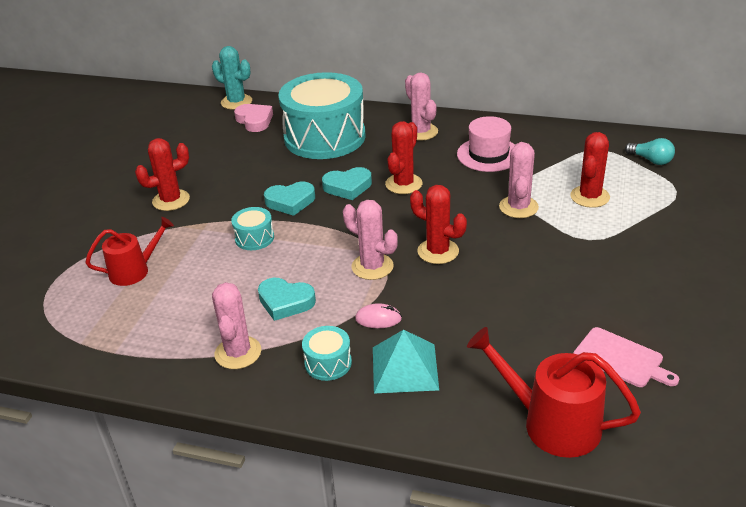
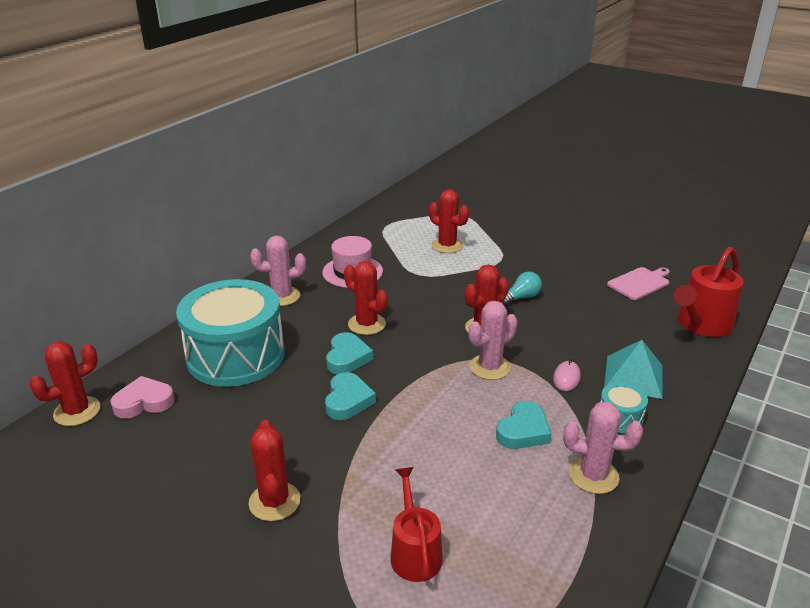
camera: 75 degrees left, 5 degrees down
turquoise cactus [212,46,252,110] -> red cactus [29,341,100,426]
turquoise drum [231,207,274,250] -> none
pink cactus [499,142,539,218] -> none
turquoise light bulb [625,138,675,165] -> turquoise light bulb moved to [502,271,542,305]

